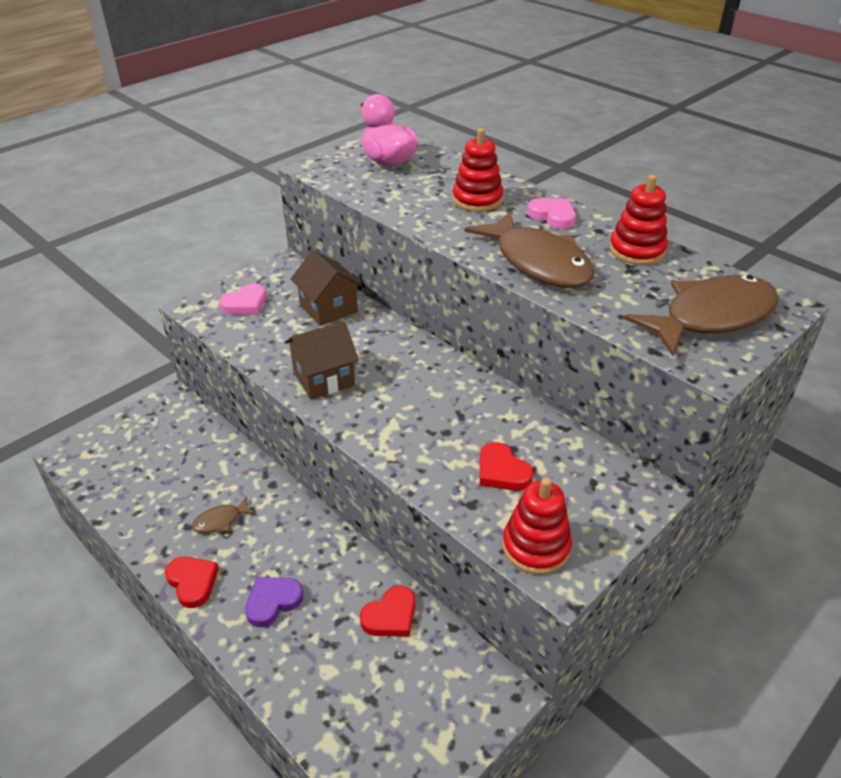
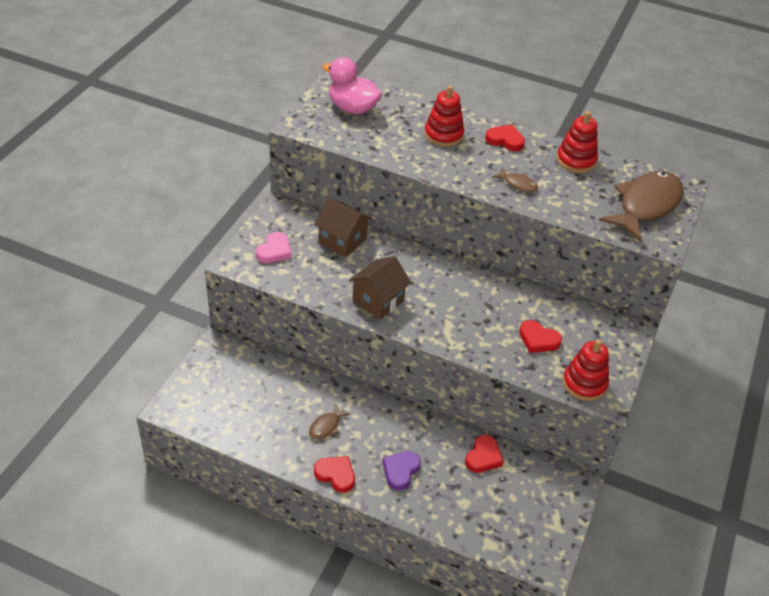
camera: 25 degrees left, 5 degrees up
brown fish [465,211,595,288] -> brown fish [492,168,538,192], size x0.43
pink heart [527,198,576,229] -> red heart [485,125,525,151]

